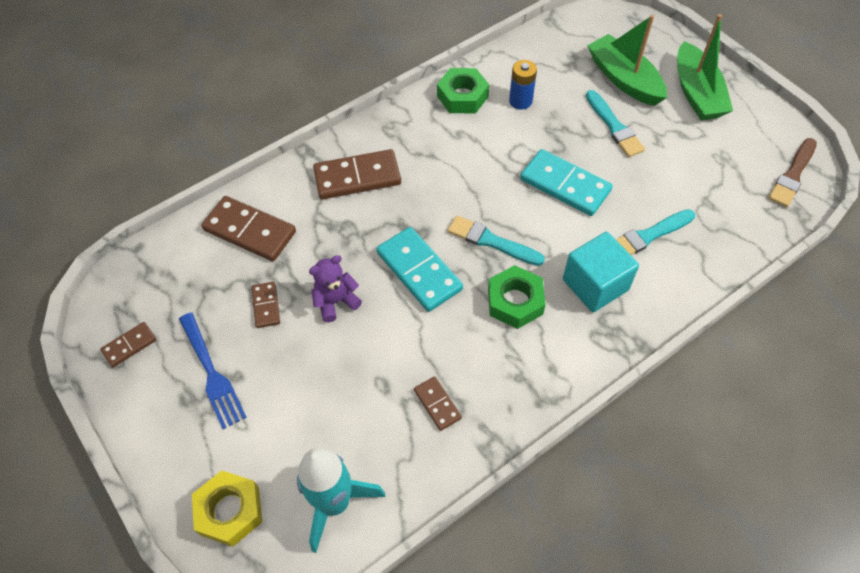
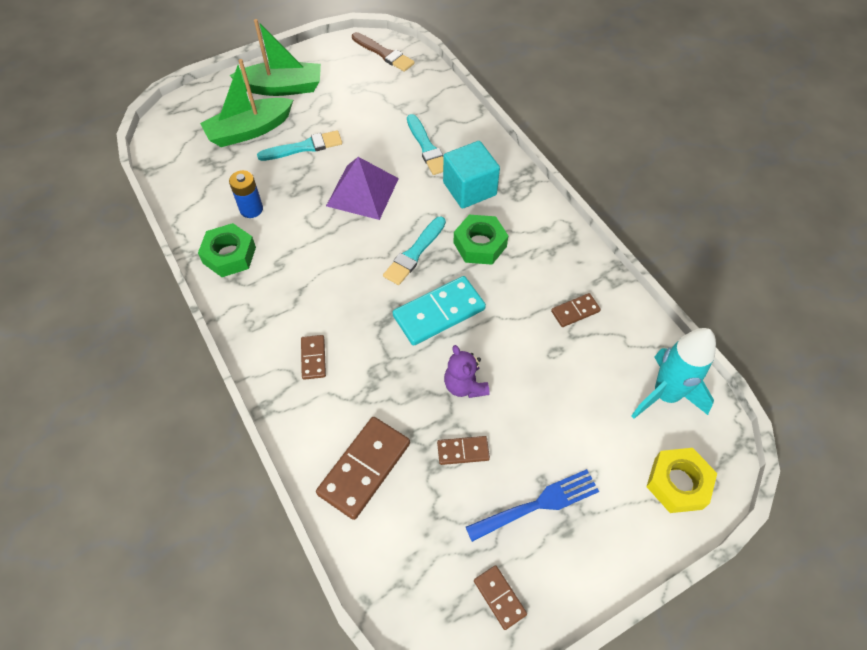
camera: 85 degrees left, 0 degrees up
brown domino [313,149,401,199] -> brown domino [301,335,326,380], size x0.53
turquoise domino [520,149,613,216] -> purple pyramid [326,157,399,220]

